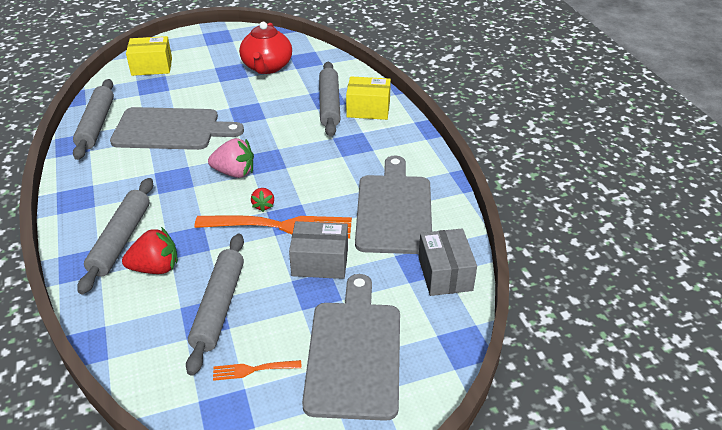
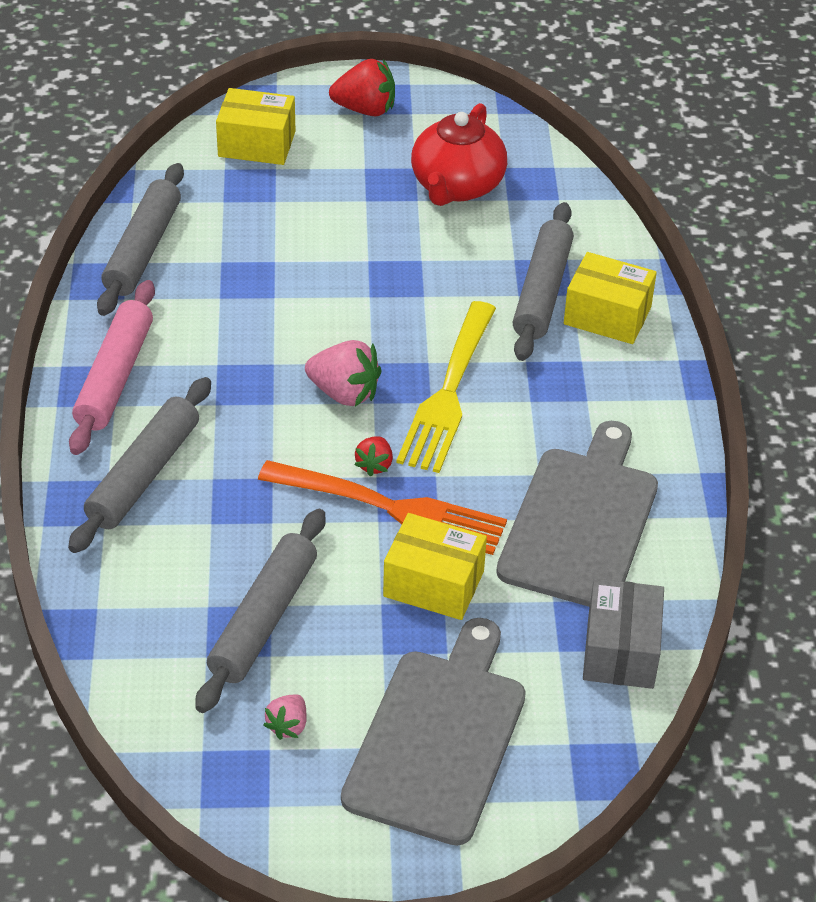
camera: 15 degrees right, 5 degrees up
grey cutting board [110,107,244,150] -> none
red strawberry [122,227,178,274] -> red strawberry moved to [329,59,395,116]
orange fork [213,360,302,381] -> pink strawberry [263,694,307,740]
grey box [289,221,348,279] -> yellow box [383,513,487,620]
none -> pink rolling pin [69,280,155,455]
none -> yellow fork [396,301,496,473]

